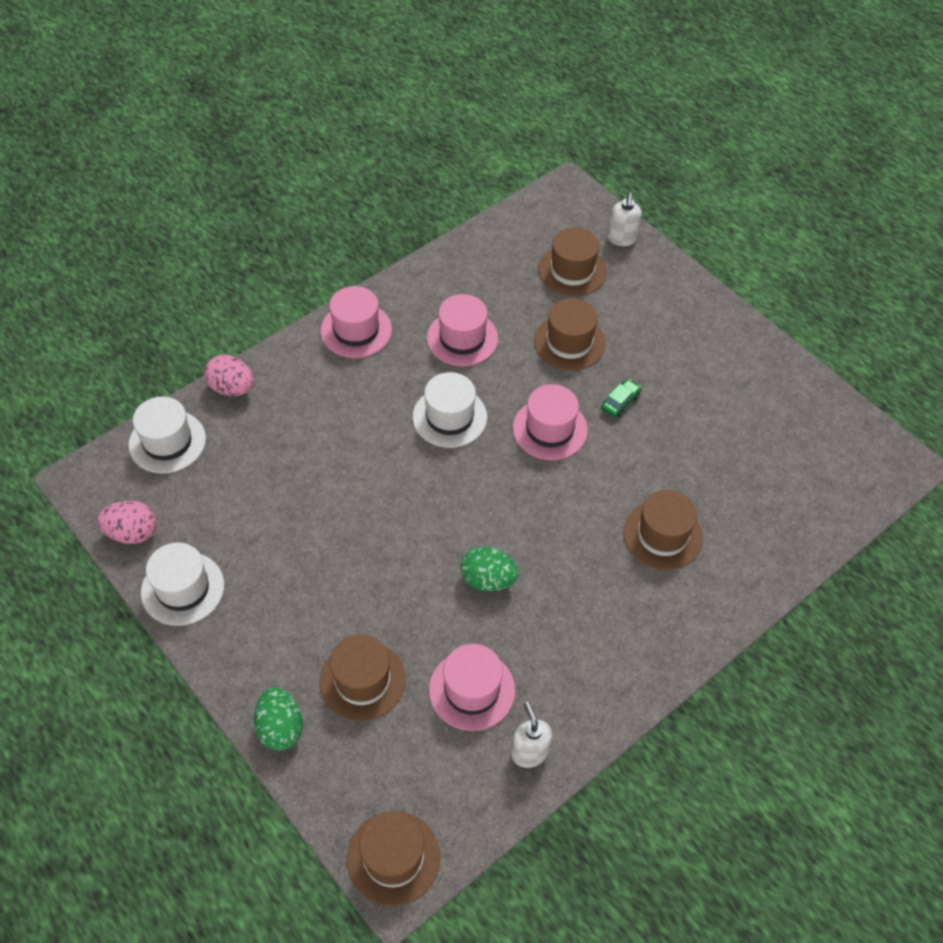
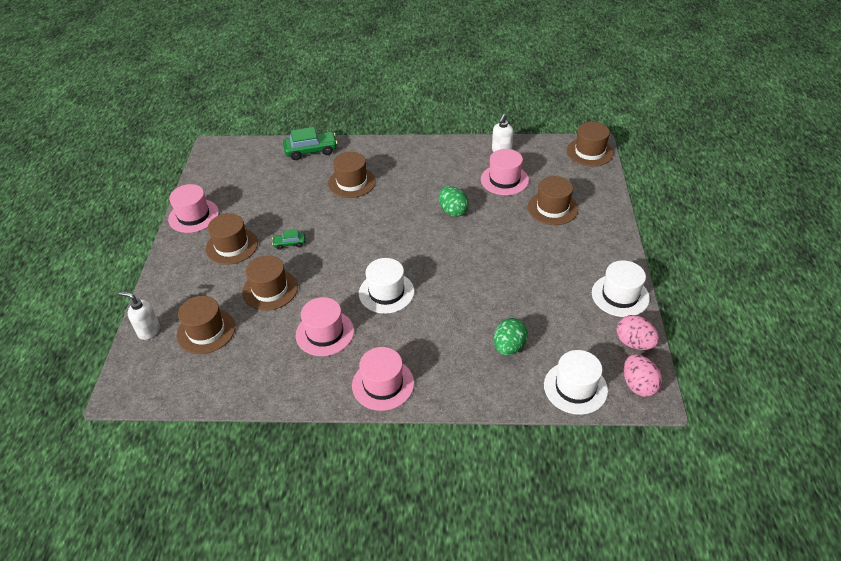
camera: 135 degrees left, 10 degrees down
pink egg [204,355,254,396] -> pink egg moved to [624,354,662,397]
green egg [254,687,303,751] -> green egg moved to [494,318,528,355]
pink hat [513,384,588,460] -> pink hat moved to [168,184,219,233]
white soap dispenser [608,193,642,246] -> white soap dispenser turned 120 degrees counterclockwise [119,292,160,340]
none -> brown hat [206,213,258,265]
none -> green car [283,127,338,160]

